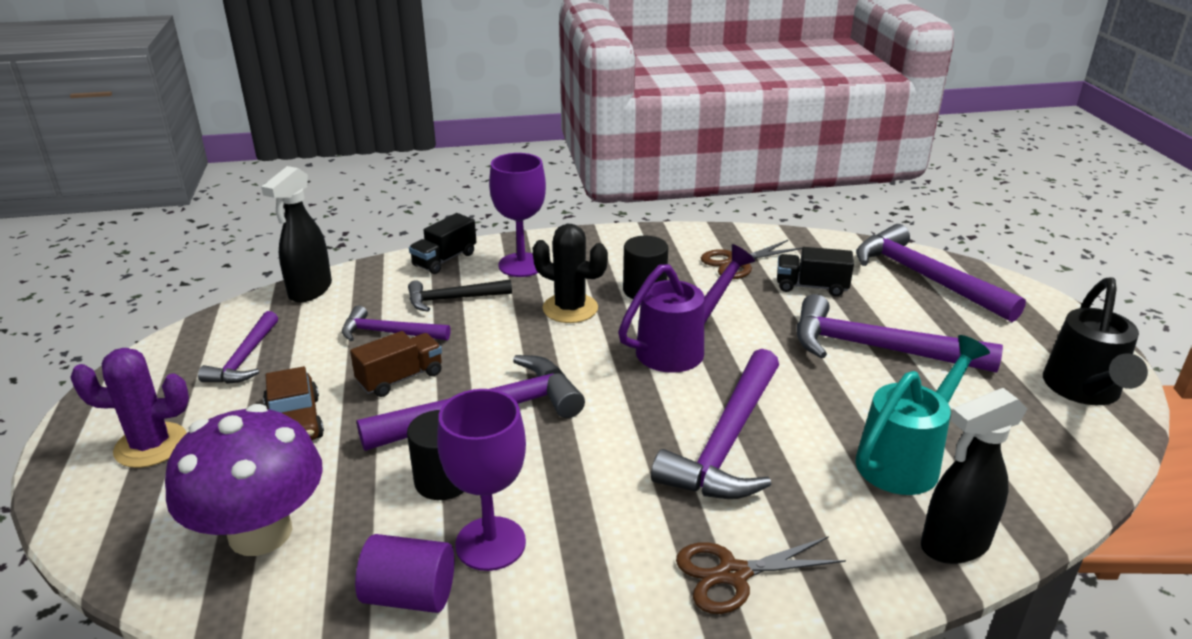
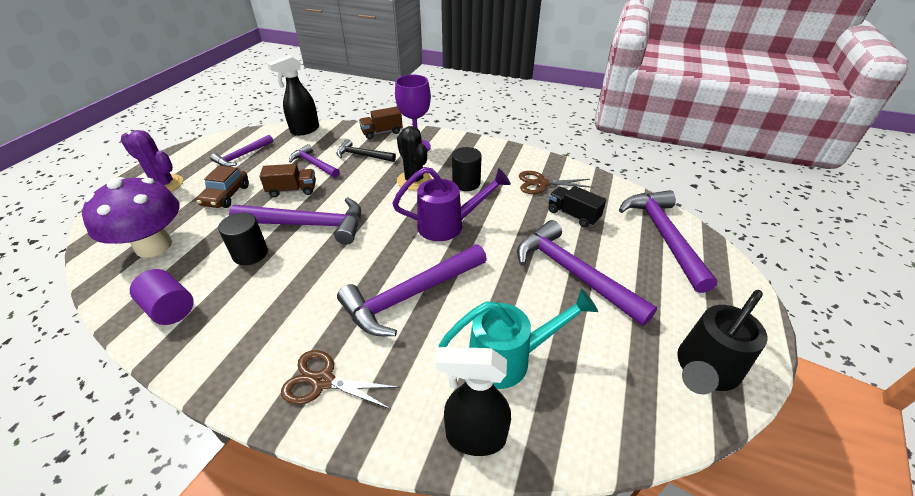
camera: 30 degrees right, 10 degrees up
black truck [409,213,476,274] -> brown truck [359,107,403,139]
purple goblet [437,389,526,571] -> none

